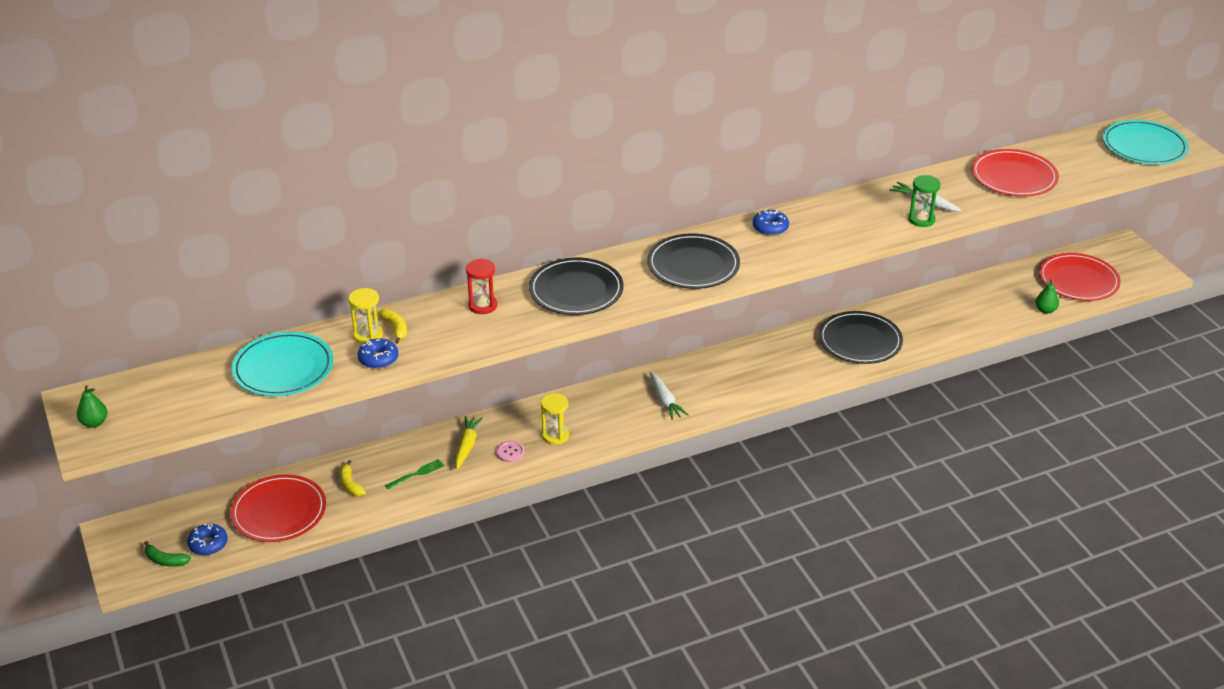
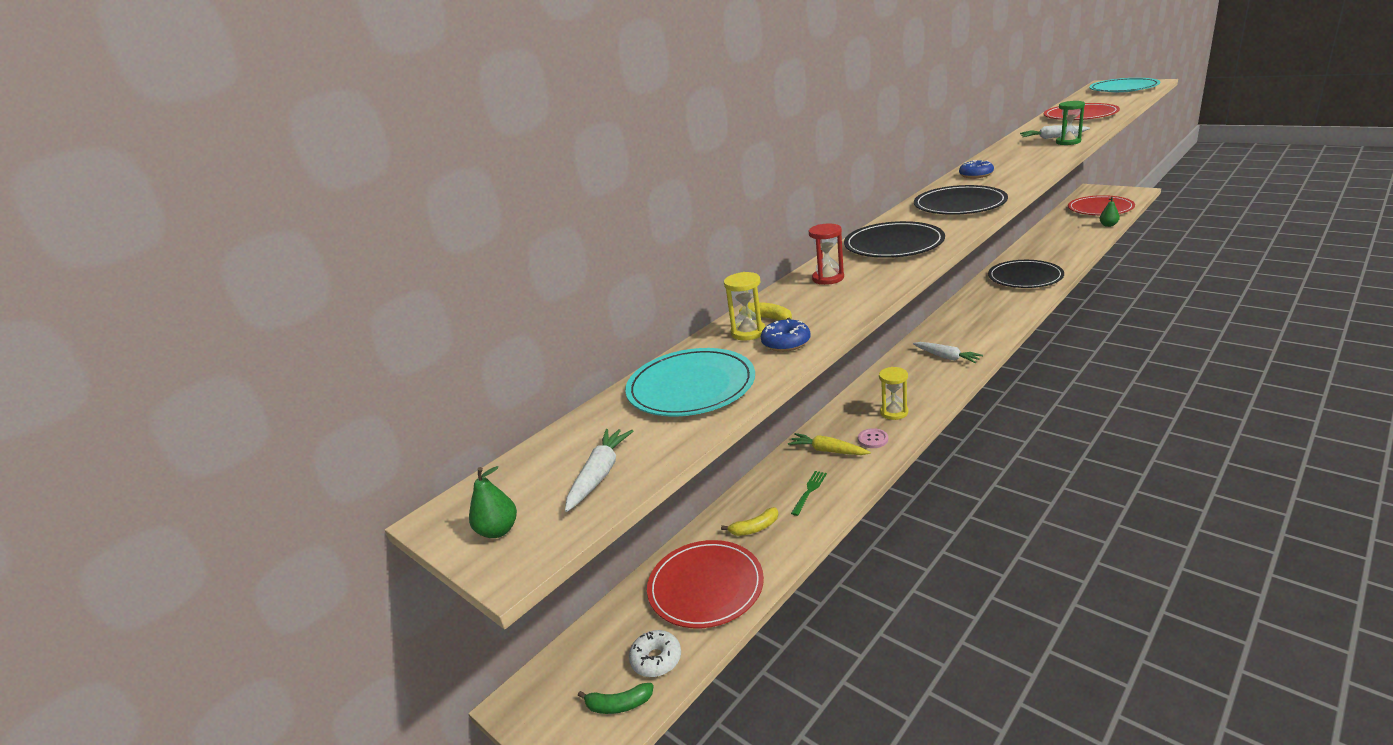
camera: 20 degrees left, 10 degrees down
blue donut [187,524,228,555] -> white donut [629,630,681,677]
yellow banana [339,460,366,496] -> yellow banana turned 60 degrees counterclockwise [721,507,778,536]
yellow carrot [455,416,483,469] -> yellow carrot turned 45 degrees counterclockwise [788,433,871,455]
none -> white carrot [565,429,633,512]

